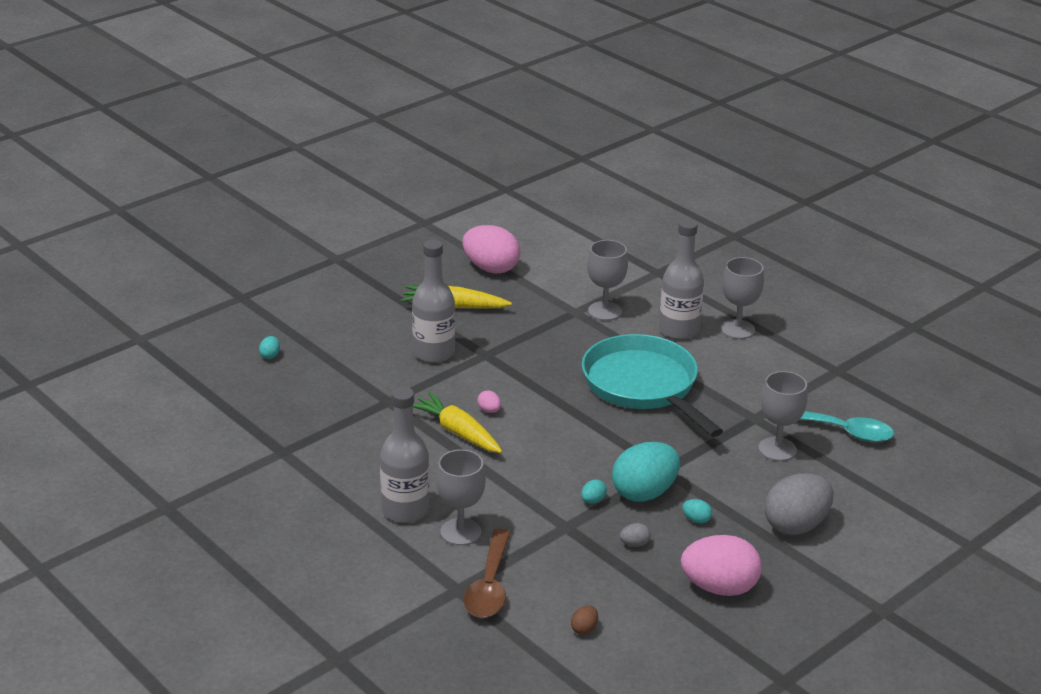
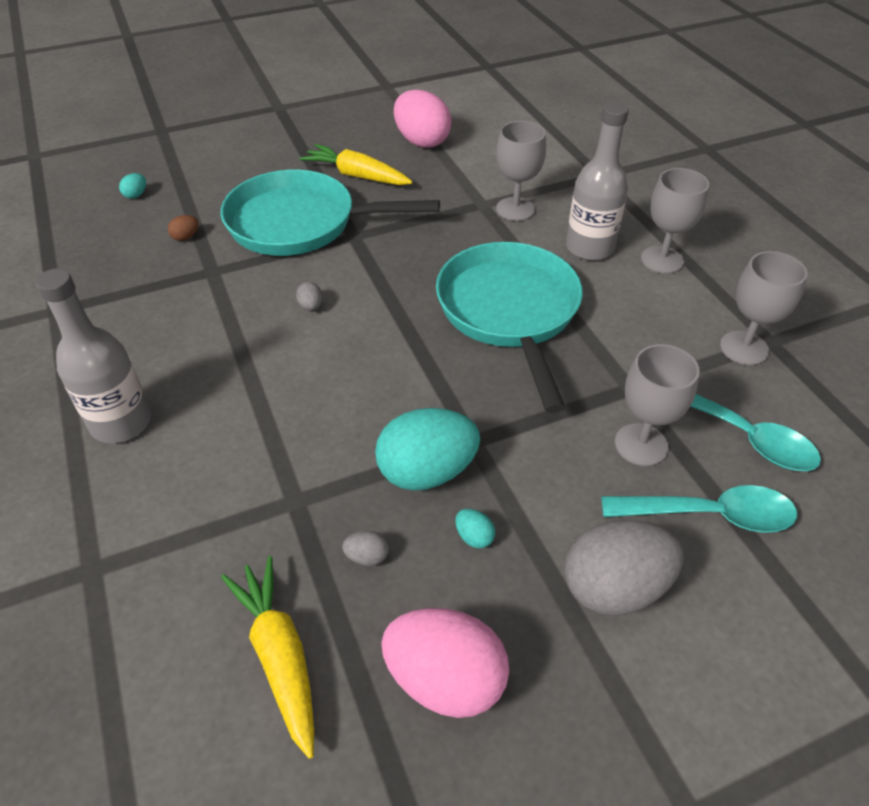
camera: 20 degrees right, 15 degrees up
grey bottle [412,239,455,363] -> turquoise pan [221,170,440,256]
yellow carrot [413,392,502,453] -> yellow carrot moved to [221,556,314,759]
grey goblet [436,449,486,546] -> grey goblet moved to [720,251,808,365]
brown spoon [463,528,511,618] -> none
pink egg [477,390,501,413] -> grey egg [296,282,323,311]
brown egg [571,605,598,635] -> brown egg moved to [168,215,199,241]
turquoise egg [581,479,607,504] -> none
none -> turquoise spoon [601,485,797,533]

